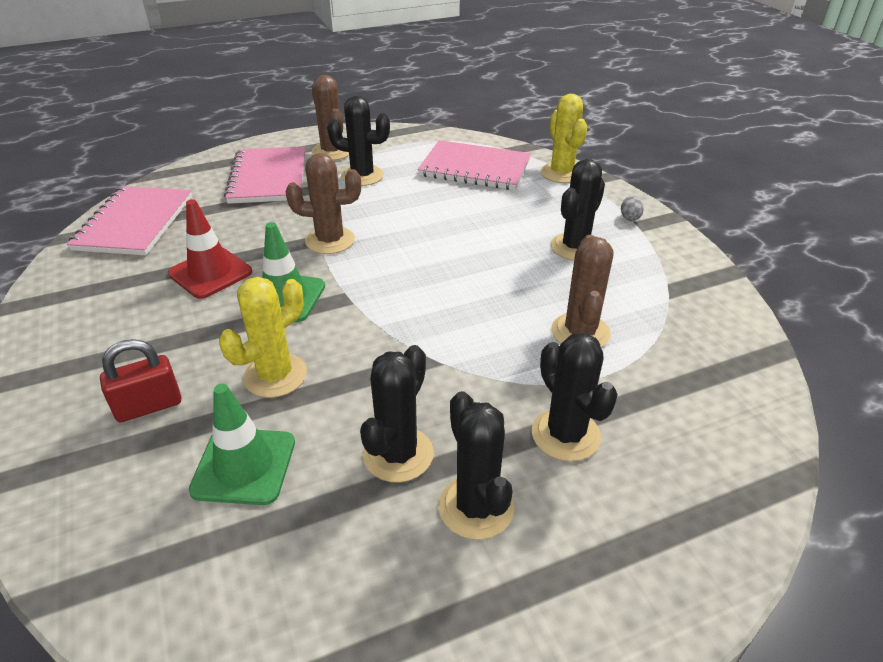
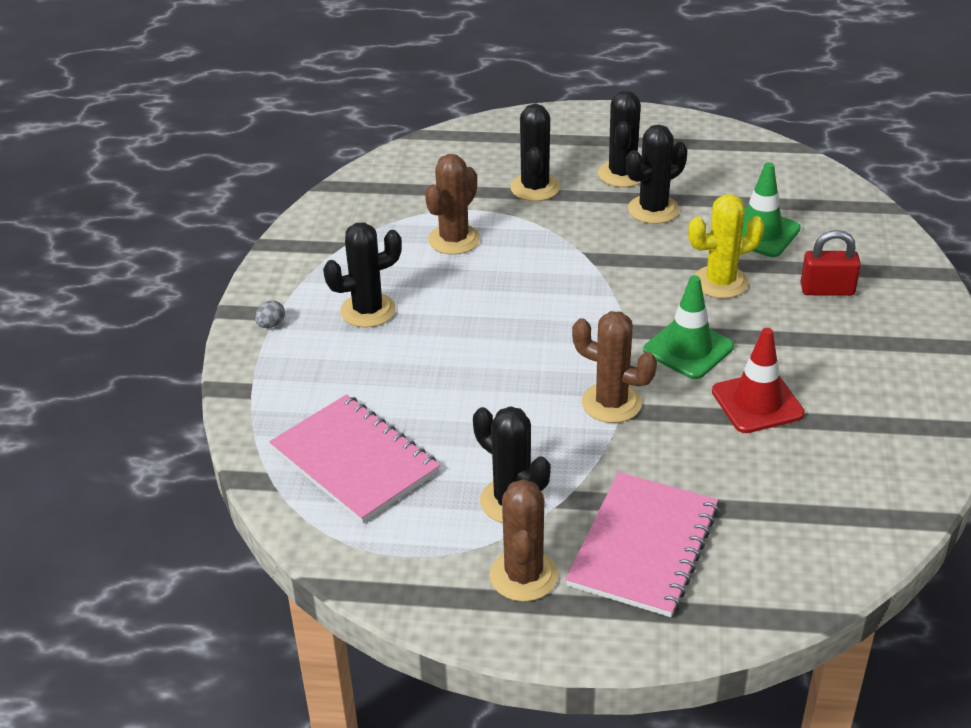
camera: 150 degrees left, 0 degrees up
pink notebook [67,186,192,255] -> none
yellow cactus [541,94,587,183] -> none

